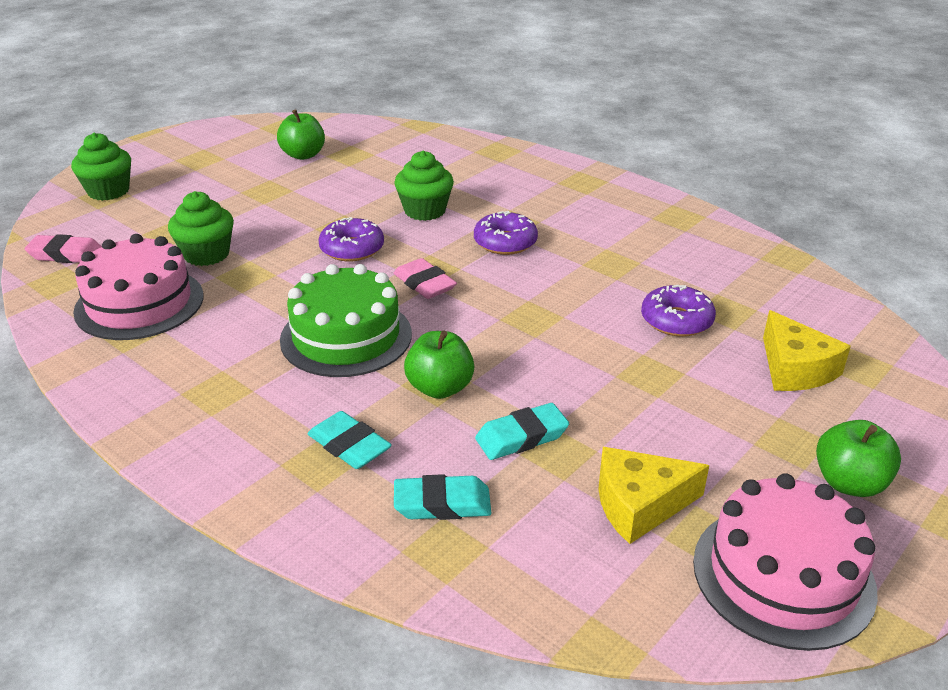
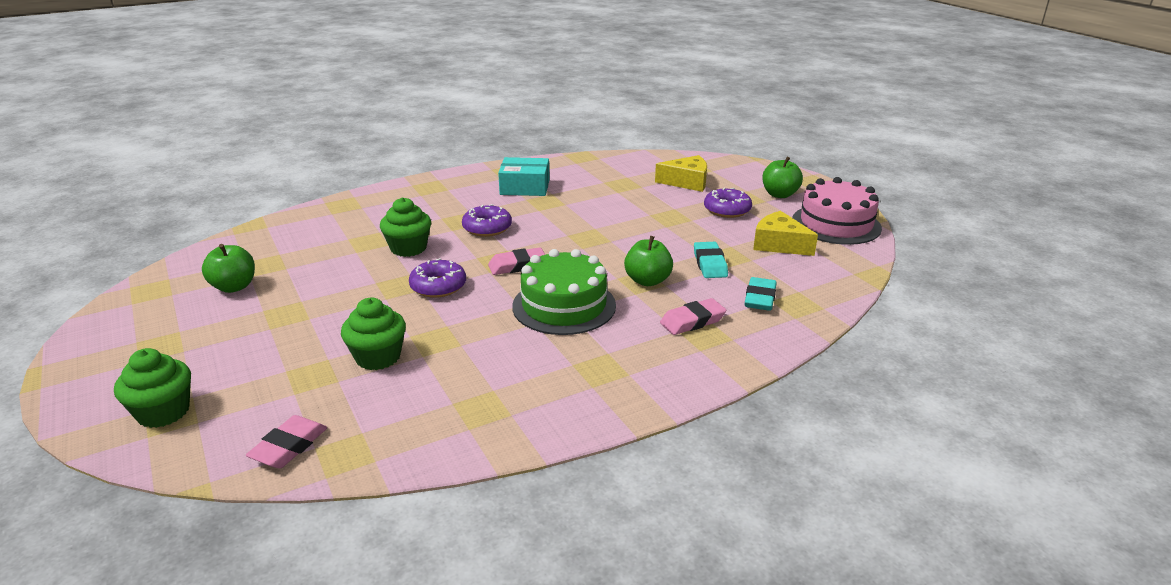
camera: 70 degrees left, 5 degrees down
pink cake [73,234,203,340] -> none
turquoise eraser [308,411,392,469] -> pink eraser [660,298,726,335]
yellow cheese [598,447,709,544] -> yellow cheese turned 120 degrees clockwise [753,211,818,256]
purple donut [641,285,716,337] -> purple donut moved to [704,188,752,218]
none -> turquoise box [498,157,550,196]

